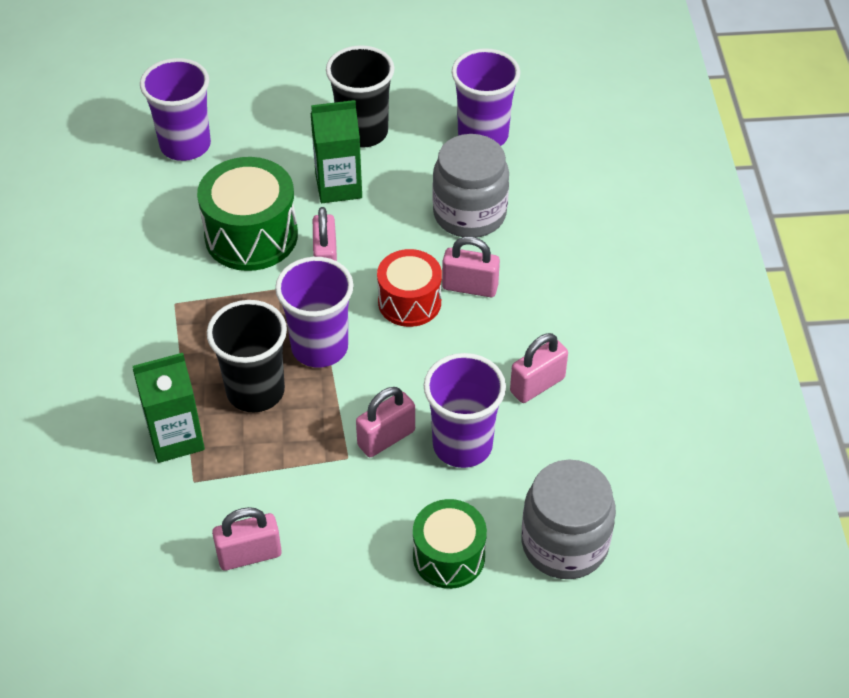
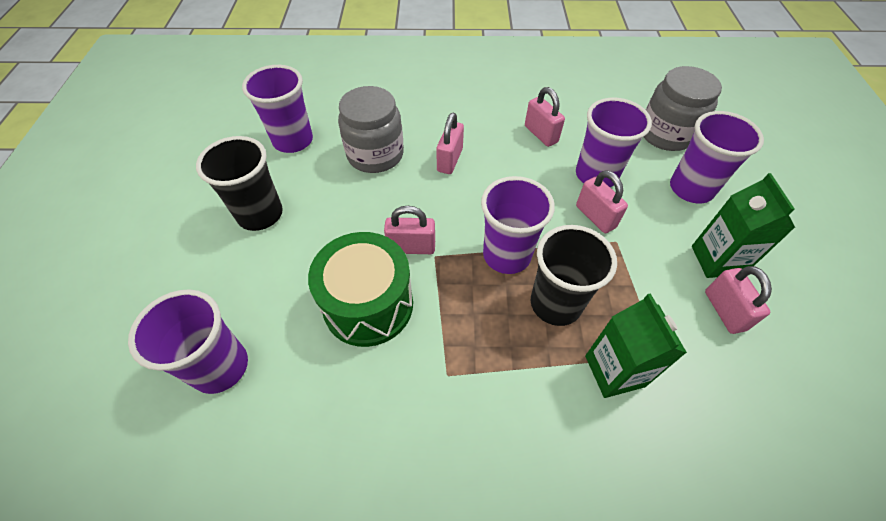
camera: 85 degrees left, 5 degrees up
green carton [310,100,362,203] -> green carton moved to [692,173,795,278]
red drum [377,249,442,327] -> none
green drum [413,499,487,589] -> purple cup [670,111,764,204]

